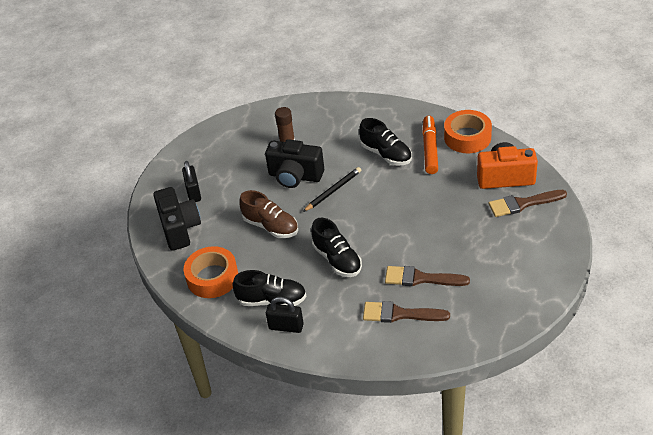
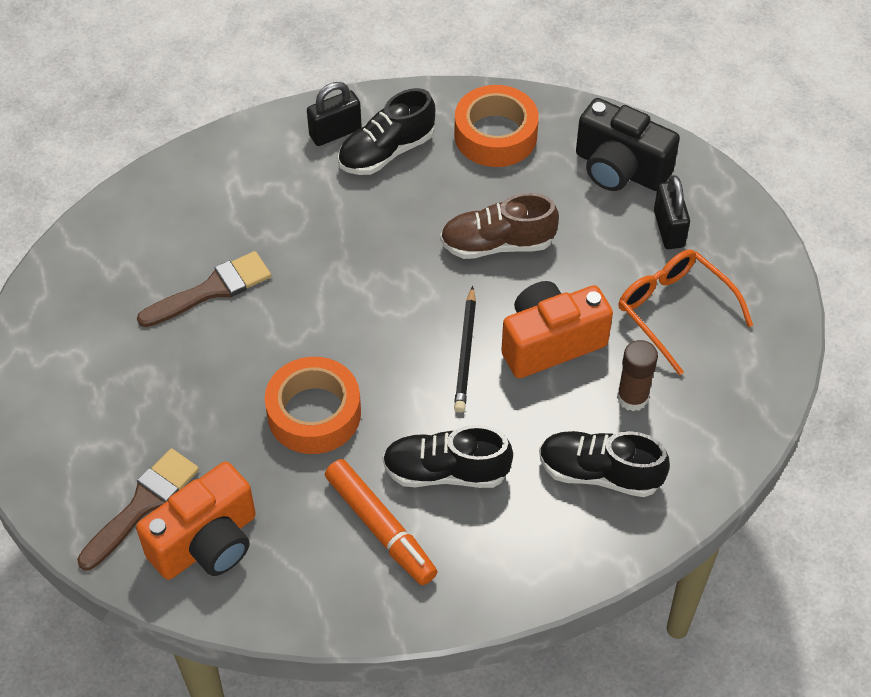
camera: 135 degrees right, 10 degrees up
black padlock [182,161,201,202] -> black padlock turned 45 degrees clockwise [654,175,690,249]
black camera [265,139,324,188] -> orange camera [501,281,613,378]
black shoe [311,218,362,277] -> black shoe moved to [539,431,670,497]
brown brush [363,301,450,323] -> none
orange tape [444,110,492,153] -> orange tape moved to [265,357,361,454]
none -> orange glasses [619,250,753,375]

